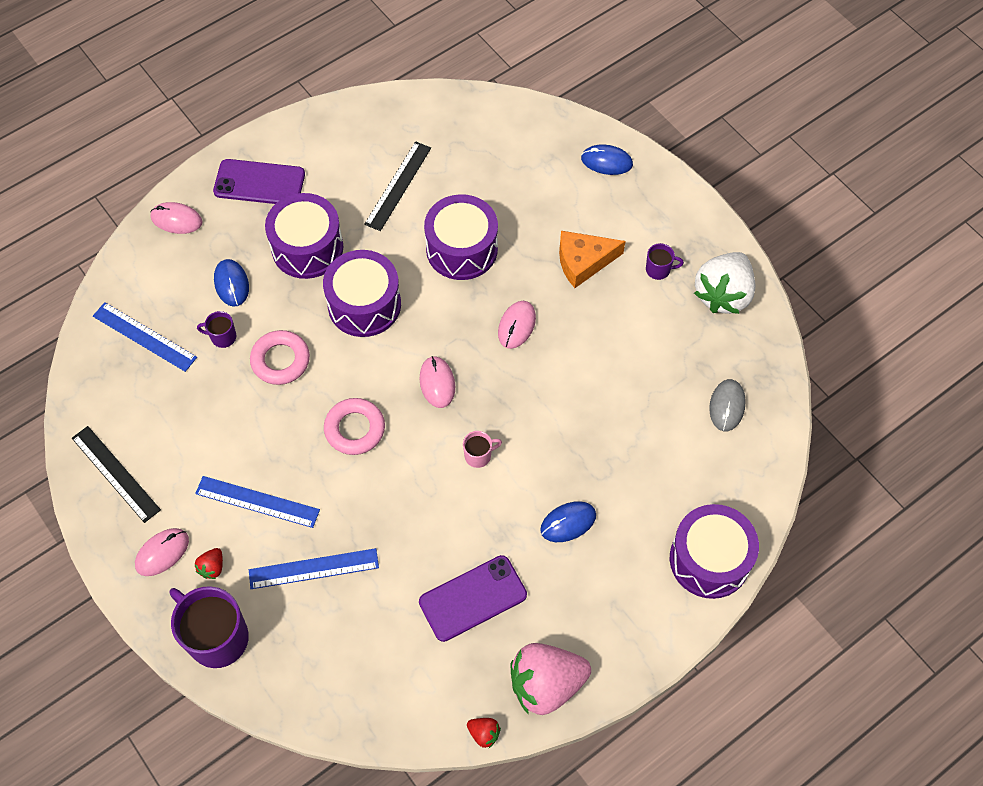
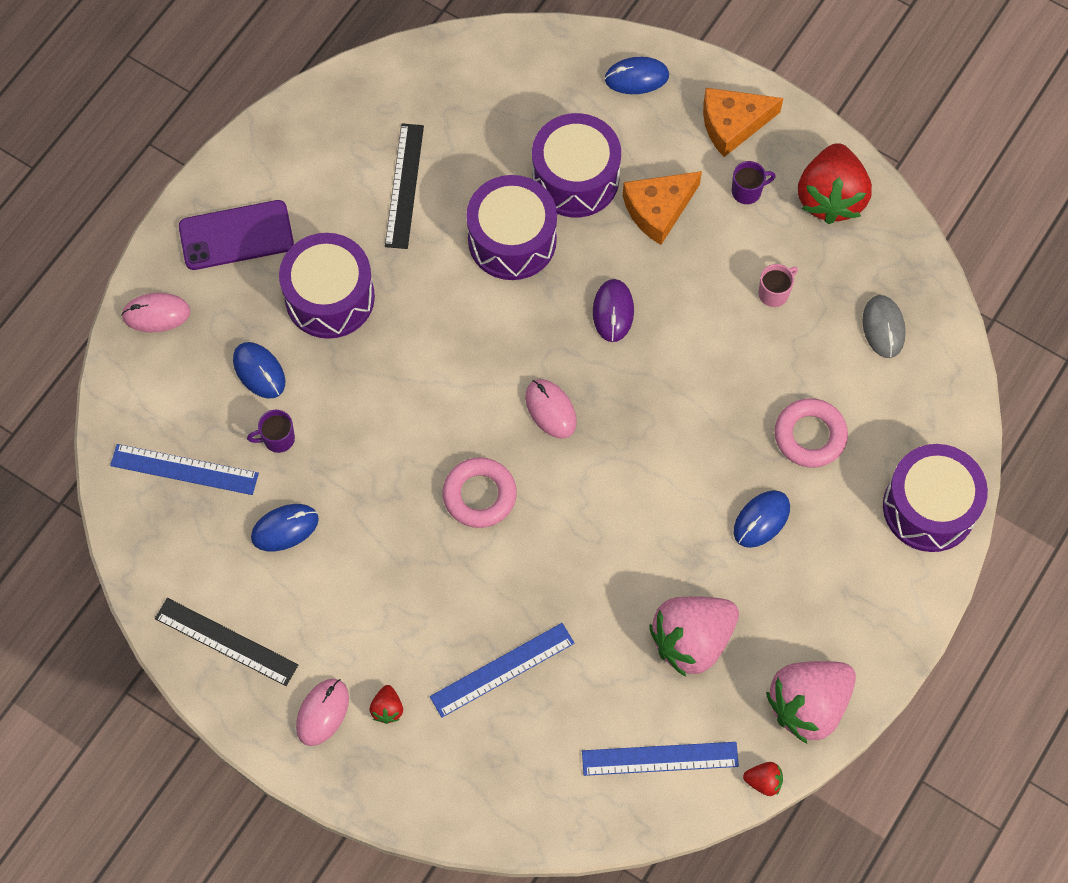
camera: 20 degrees left, 5 degrees up
purple mug [169,586,249,668] -> none
blue ruler [195,476,320,528] -> blue ruler moved to [582,742,739,776]
pink ring [250,330,310,385] -> pink ring moved to [775,398,848,468]
purple drum [323,250,401,337] -> purple drum moved to [532,113,621,217]
purple phone [419,555,527,642] -> pink strawberry [649,596,739,677]
pink mug [463,431,502,468] -> pink mug moved to [759,264,798,307]
pink mouse [498,301,536,349] -> purple mouse [593,279,634,342]
white strawberry [694,252,756,314] -> red strawberry [798,143,872,224]
none -> blue mouse [251,504,319,551]
none -> orange cheese [703,88,783,157]

